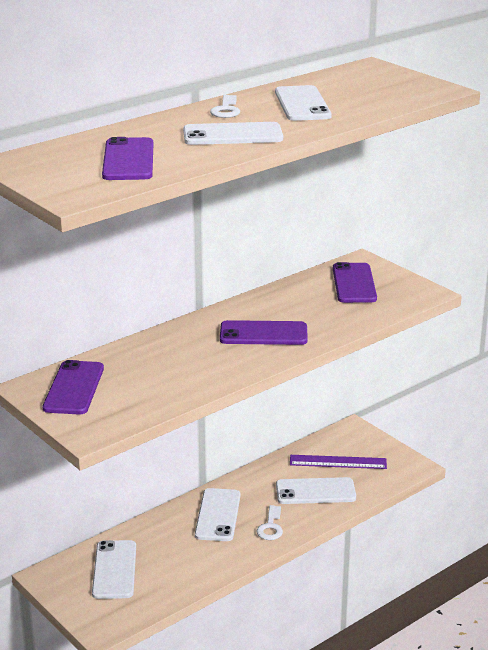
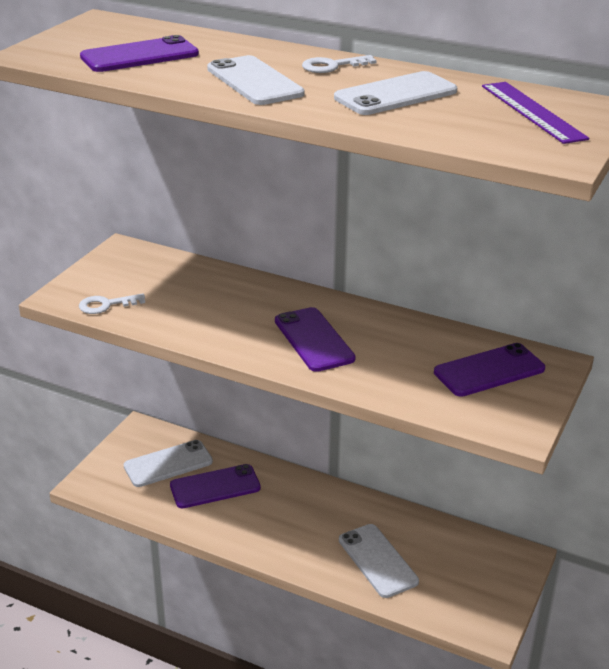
camera: 65 degrees right, 5 degrees up
purple phone [42,360,104,414] -> purple phone moved to [170,464,261,508]
white phone [195,488,240,541] -> none
white key [256,505,283,540] -> white key moved to [79,294,145,314]
purple ruler [290,455,387,469] -> purple ruler moved to [482,82,589,144]

